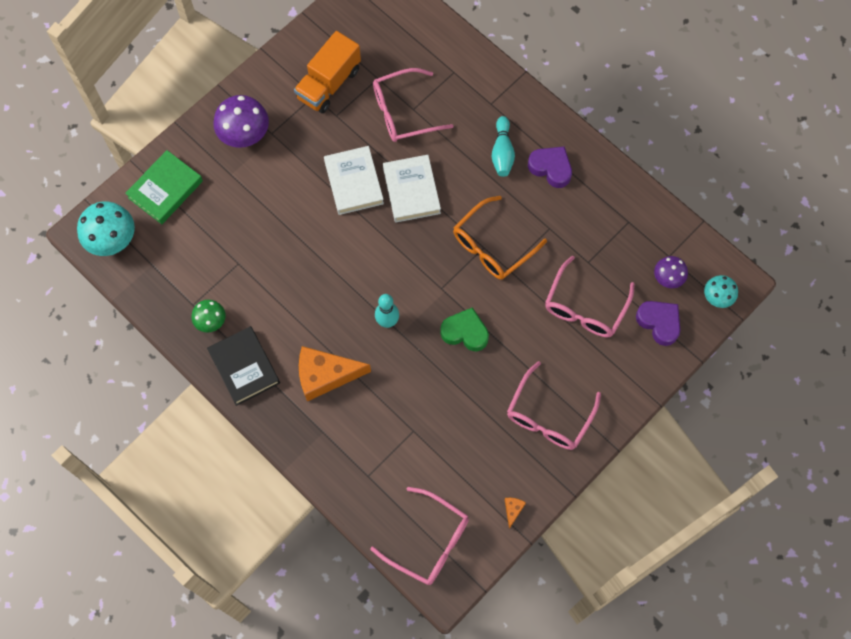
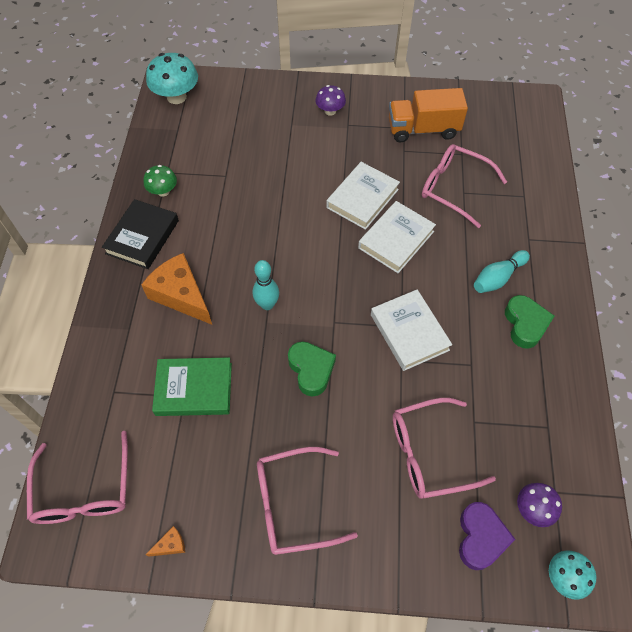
camera: 50 degrees right, 10 degrees down
green book [125,150,203,224] -> green book moved to [152,357,232,416]
purple mushroom [213,95,269,148] -> purple mushroom [315,85,346,116], size x0.59
orange glasses [453,196,547,280] -> white book [371,289,452,371]
purple heart [528,146,572,188] -> green heart [505,295,554,349]

